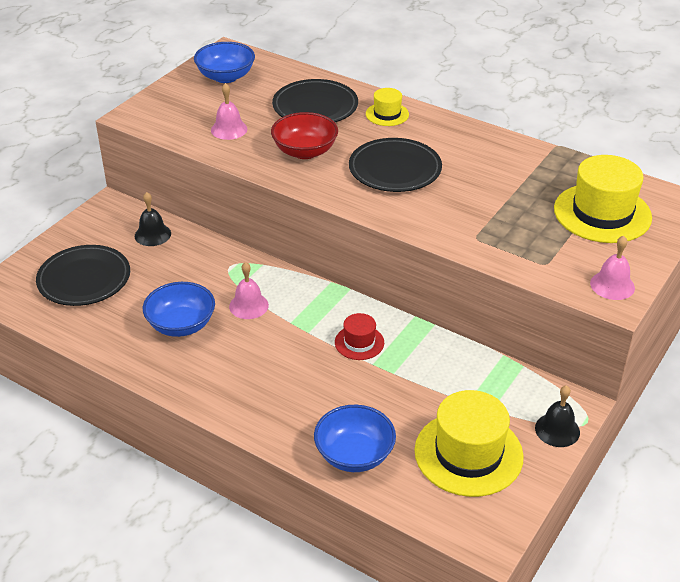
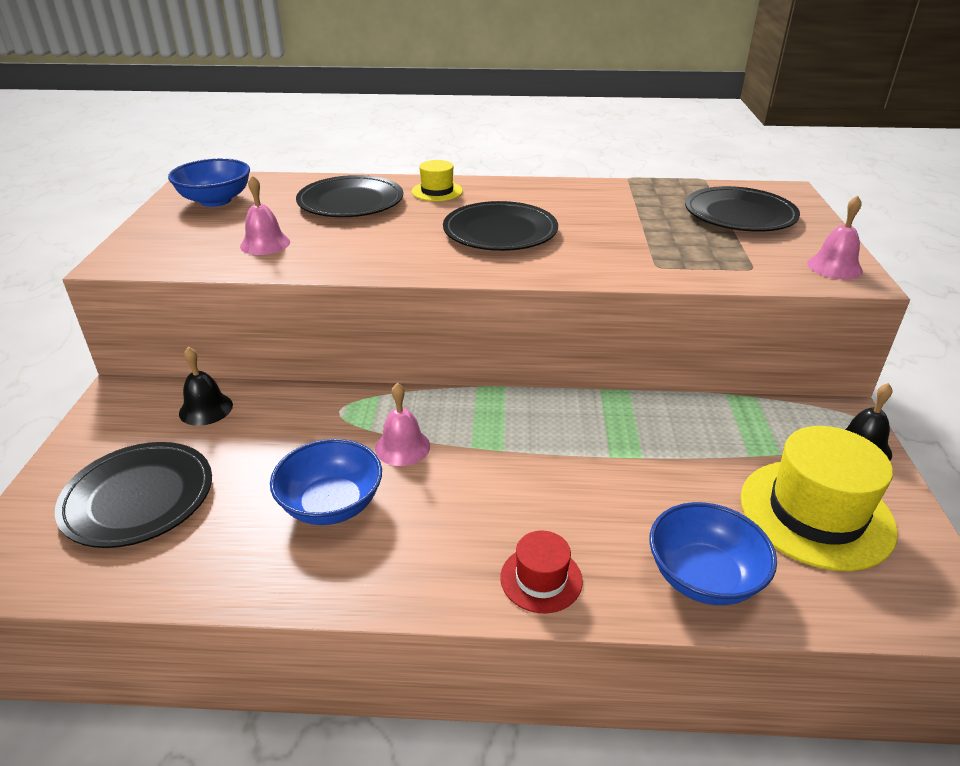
camera: 30 degrees left, 5 degrees down
red bowl [271,112,338,159] -> none
red hat [335,313,384,360] -> red hat moved to [500,531,583,613]
yellow hat [554,155,652,243] -> black plate [685,186,800,232]

